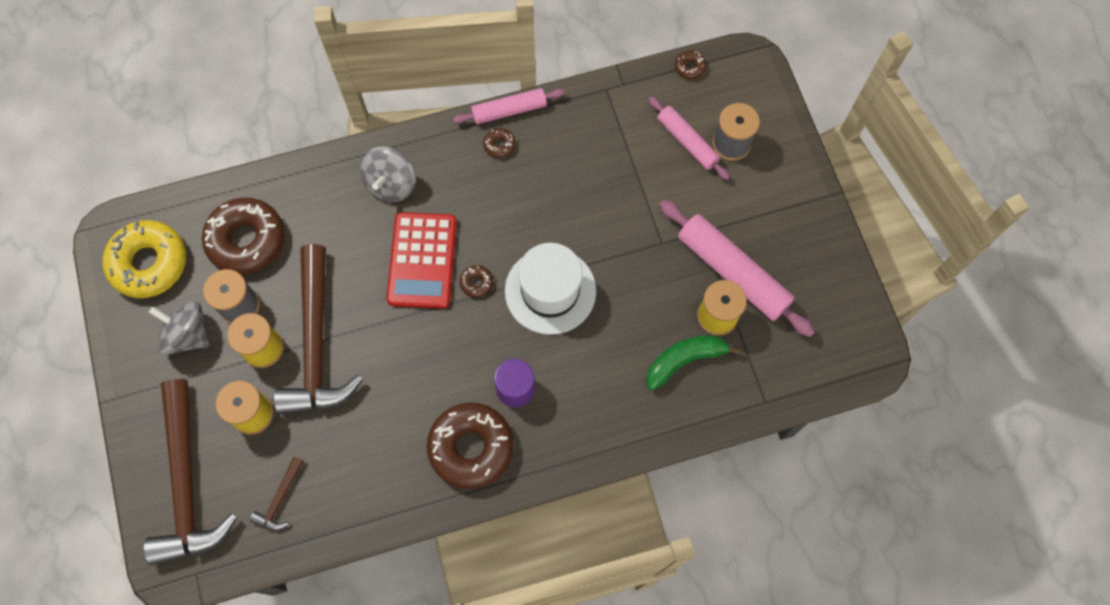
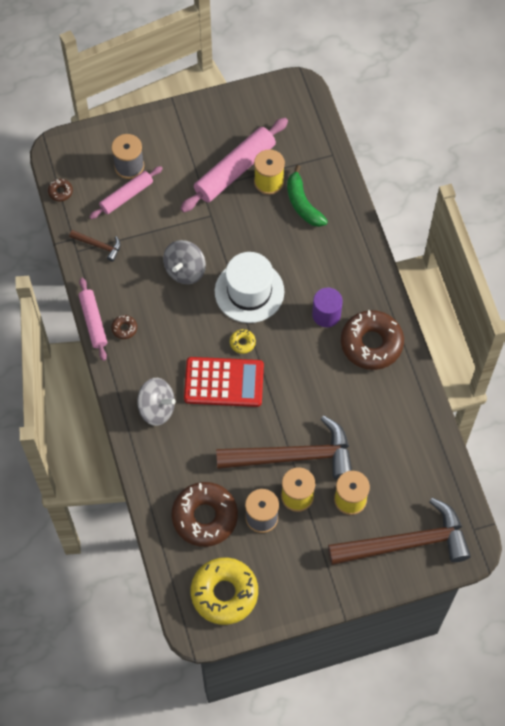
camera: 90 degrees left, 5 degrees down
grey spinning top [149,301,209,355] -> grey spinning top moved to [163,240,206,284]
brown hammer [250,457,304,530] -> brown hammer moved to [69,230,121,262]
brown donut [460,265,493,297] -> yellow donut [230,329,256,354]

